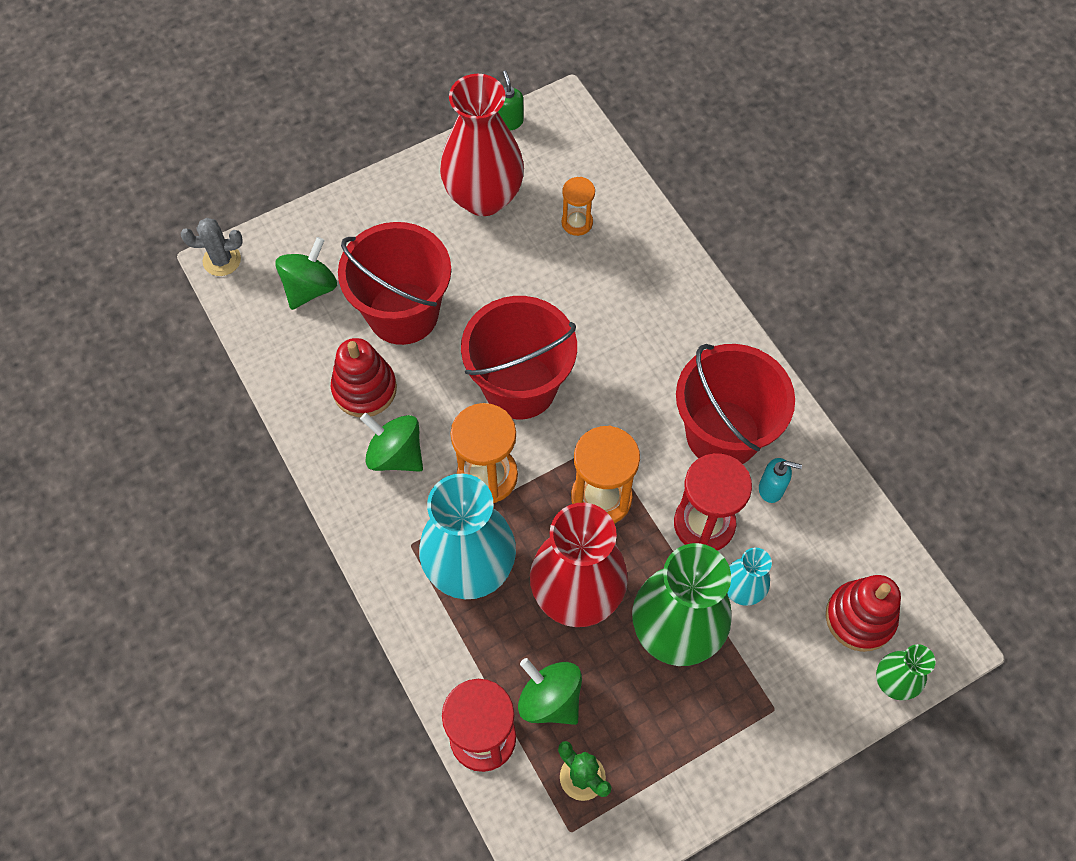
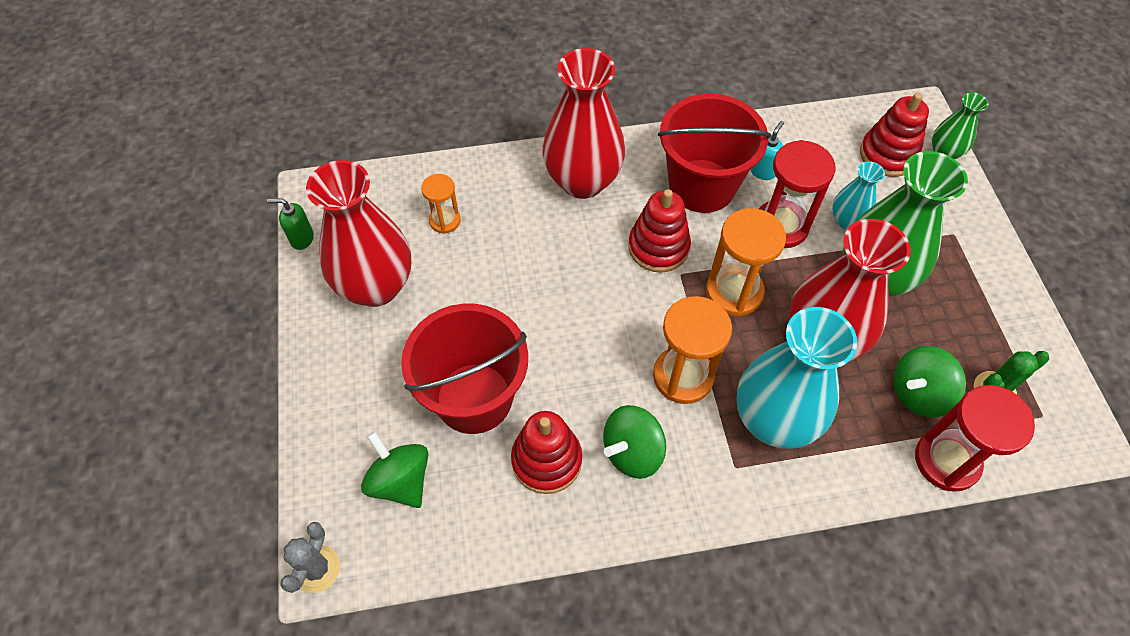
camera: 70 degrees left, 5 degrees down
red bucket [461,296,577,419] -> none
none -> red vase [543,48,625,199]
none -> red stacking toy [628,189,691,272]

